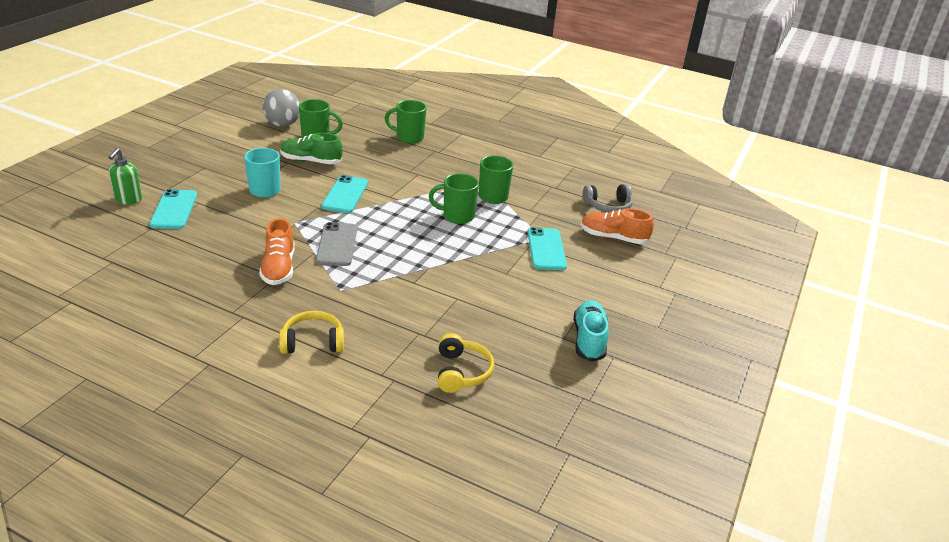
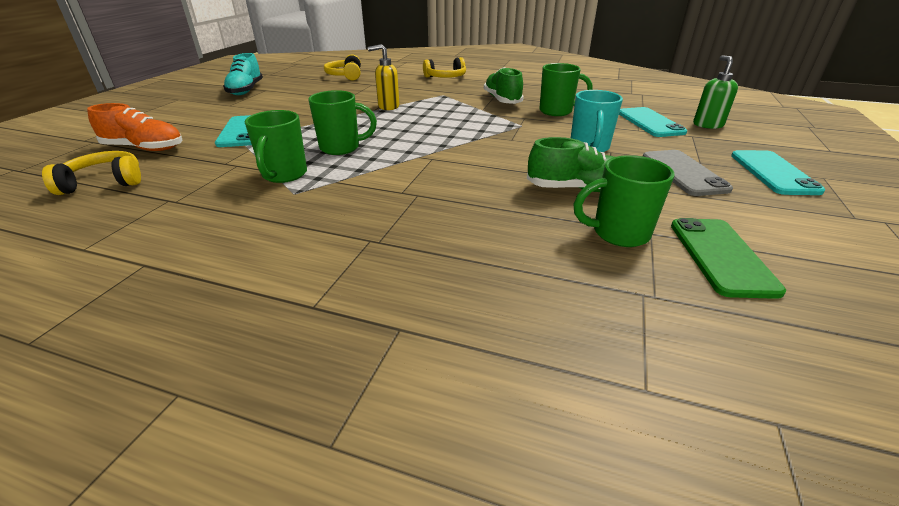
camera: 175 degrees right, 0 degrees up
orange shoe [259,218,295,285] -> green shoe [484,67,524,104]
grey ball [263,89,300,127] -> green phone [671,218,786,299]
grey phone [316,222,357,266] -> grey phone moved to [642,150,733,196]
turquoise phone [322,175,368,213] -> turquoise phone moved to [731,150,825,195]
green mug [385,100,427,144] -> green mug moved to [539,63,593,116]
grey headphones [583,184,633,213] -> yellow headphones [42,151,141,195]
none -> yellow soap dispenser [368,44,399,110]

